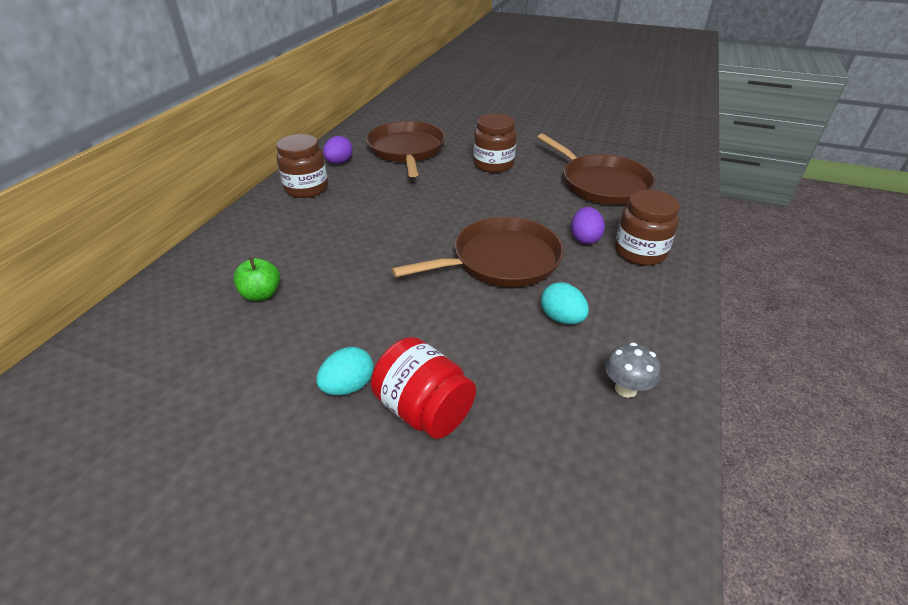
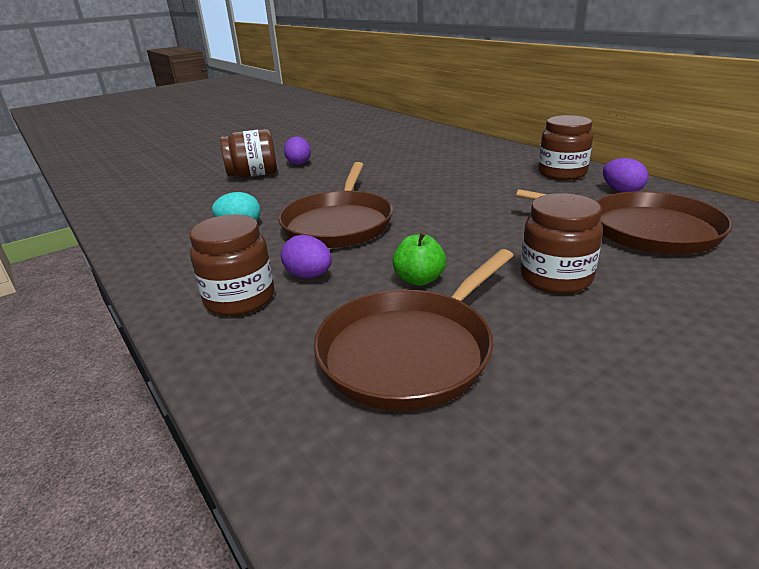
camera: 125 degrees right, 10 degrees down
green apple [233,257,280,301] -> green apple moved to [393,232,446,286]
turquoise egg [316,347,374,395] -> purple egg [284,136,311,165]
red jar [371,337,476,439] -> brown jar [220,129,277,177]
brown pan [537,134,655,205] -> brown pan turned 45 degrees counterclockwise [314,249,514,411]
grey mushroom [605,343,661,398] -> none

